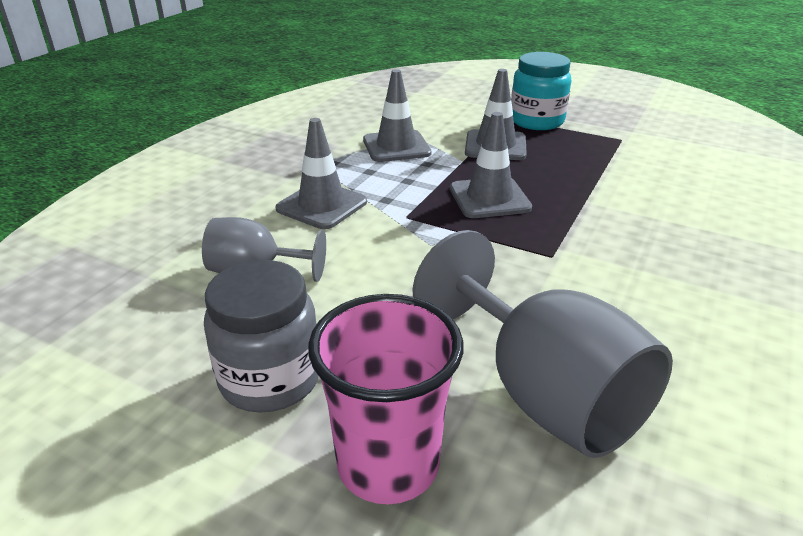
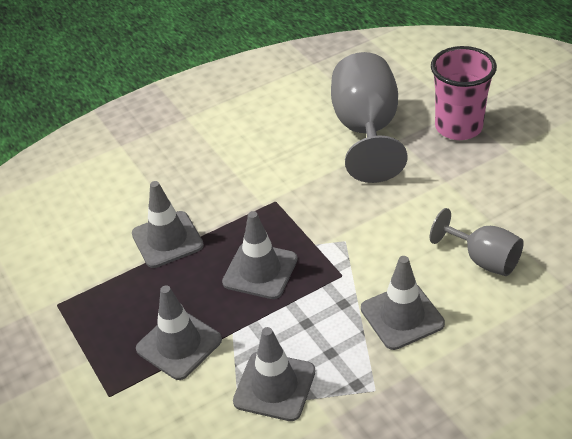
camera: 145 degrees left, 10 degrees up
grey jar [204,260,319,413] -> none
turquoise jar [511,52,571,130] -> none
none -> grey traffic cone [132,181,204,268]

